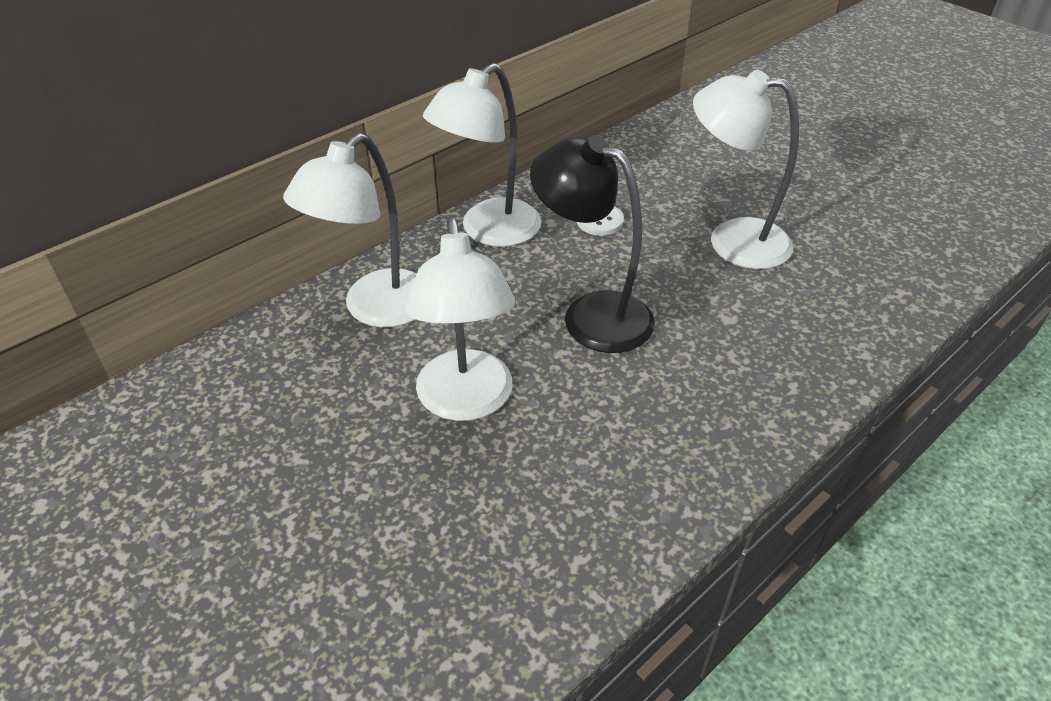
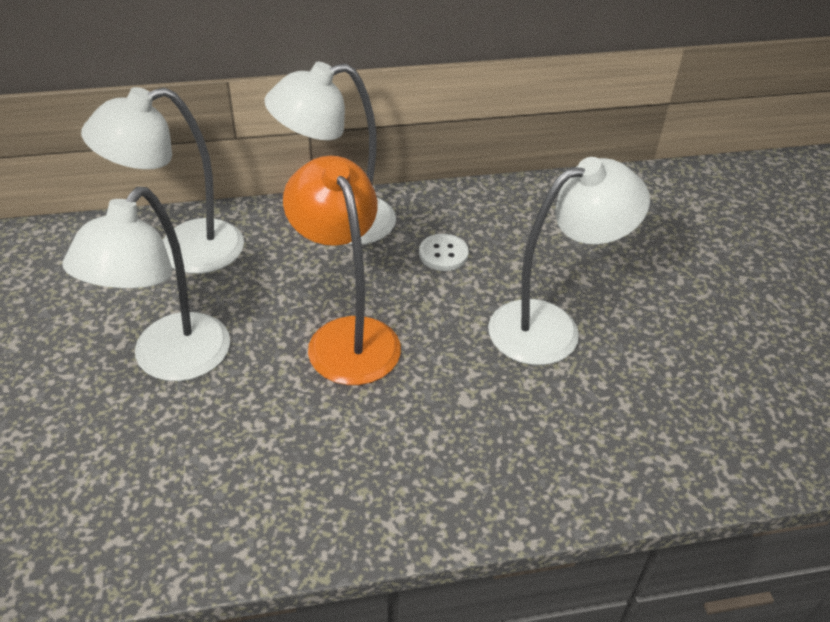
camera: 30 degrees right, 0 degrees up
black lamp [530,135,655,353] -> orange lamp [283,156,401,385]
white lamp [693,70,799,269] -> white lamp turned 105 degrees clockwise [488,157,650,365]

